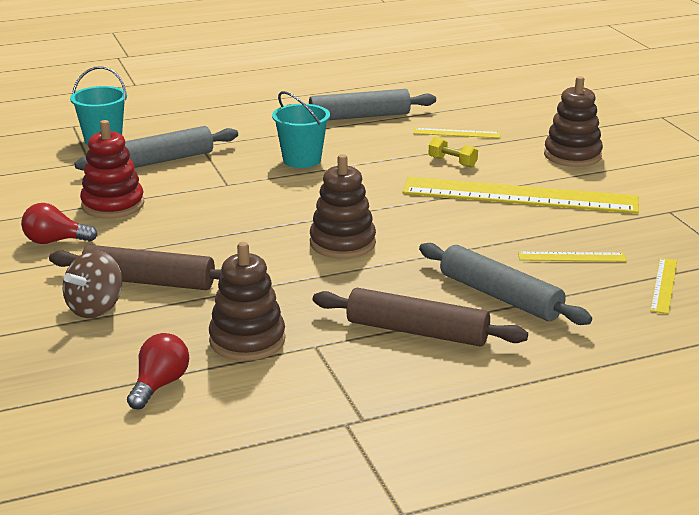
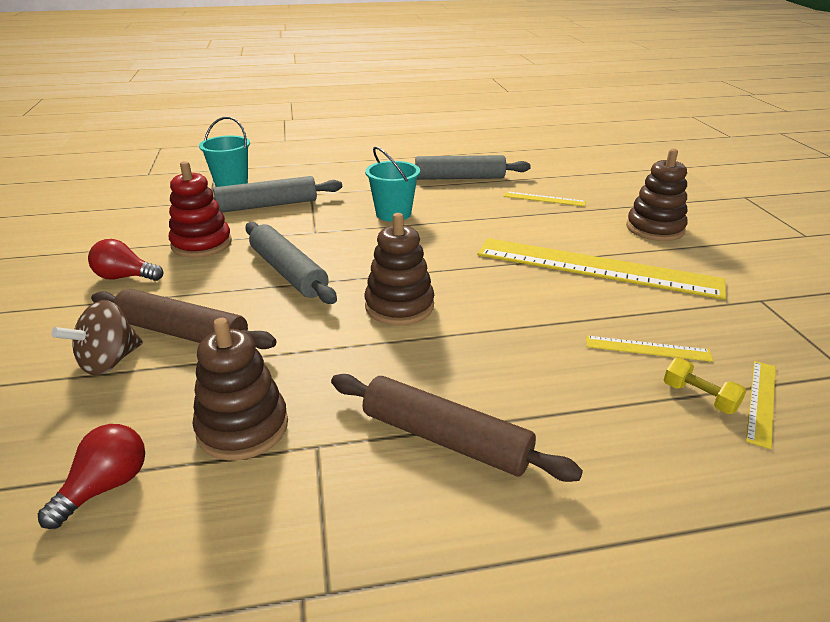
camera: 10 degrees right, 5 degrees up
grey rolling pin [419,243,592,325] -> grey rolling pin moved to [245,222,337,304]
yellow dumbbell [429,137,478,167] -> yellow dumbbell moved to [664,358,747,414]

